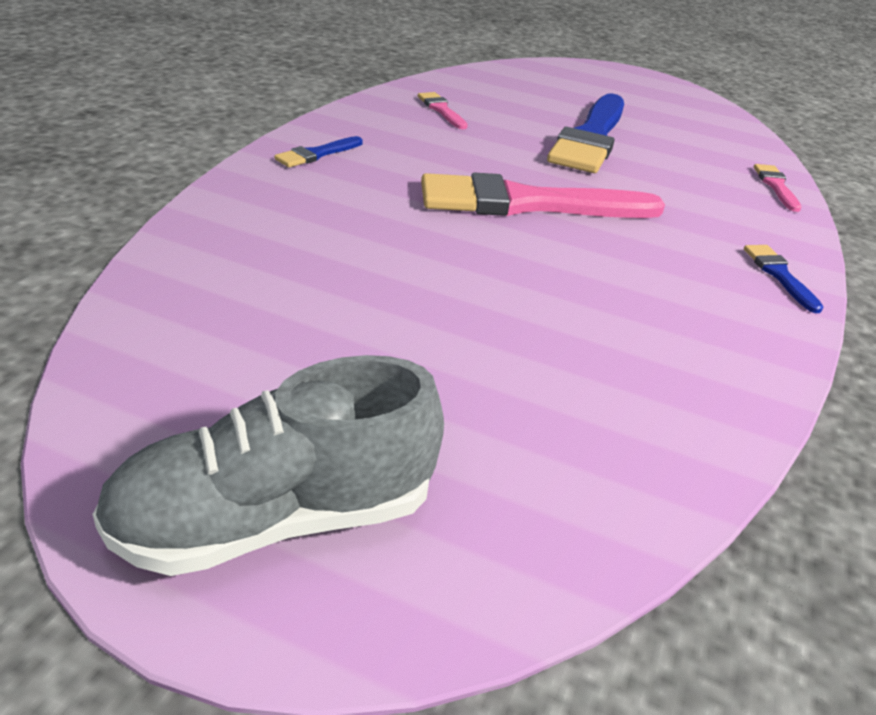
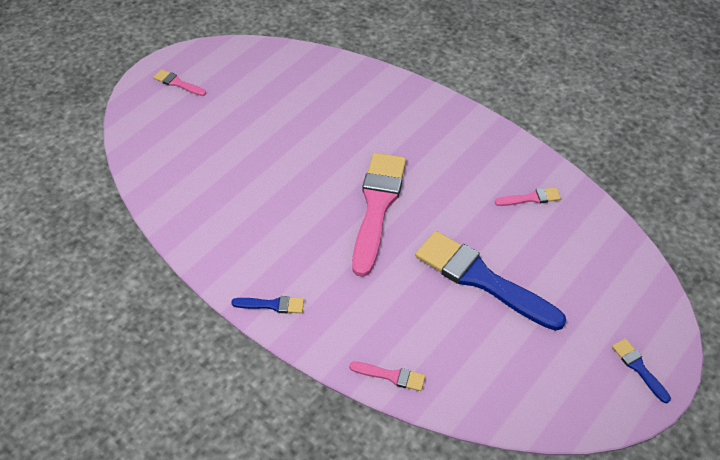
camera: 110 degrees right, 15 degrees up
grey shoe [92,355,444,576] -> pink brush [153,69,206,96]
blue brush [274,136,363,167] -> blue brush moved to [612,339,671,403]

